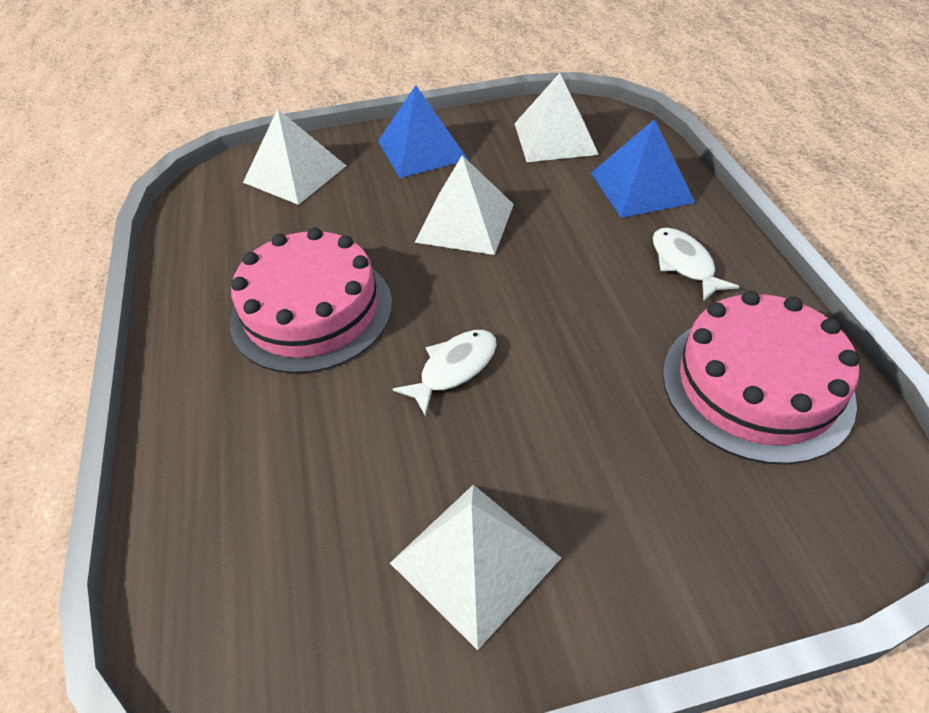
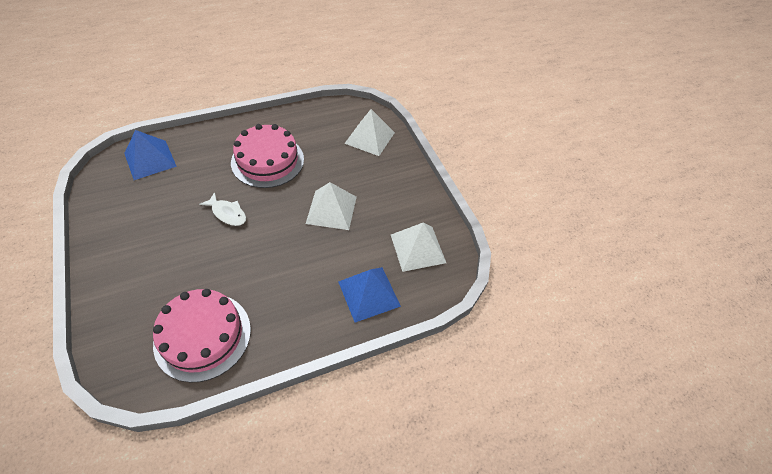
camera: 75 degrees right, 5 degrees up
blue pyramid [378,85,468,178] -> blue pyramid moved to [124,130,177,180]
white pyramid [390,484,561,650] -> none
white fish [653,228,740,301] -> none

